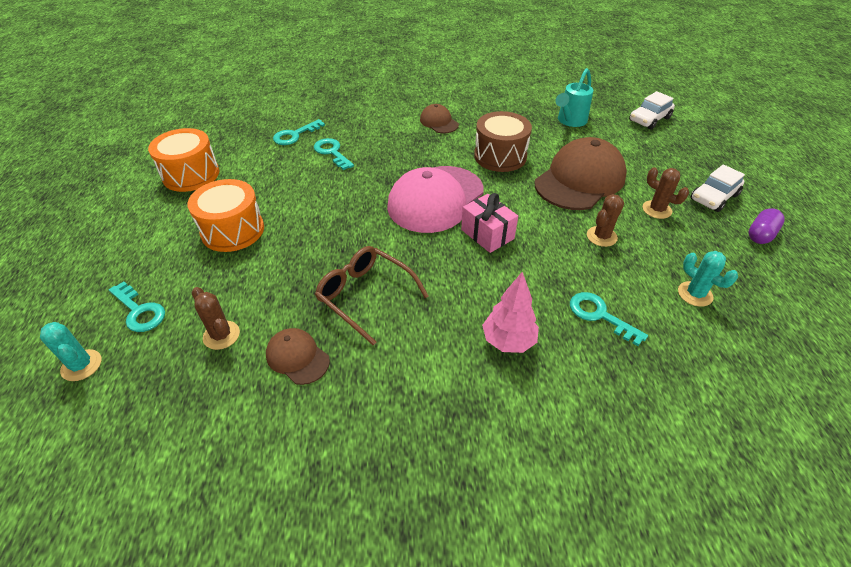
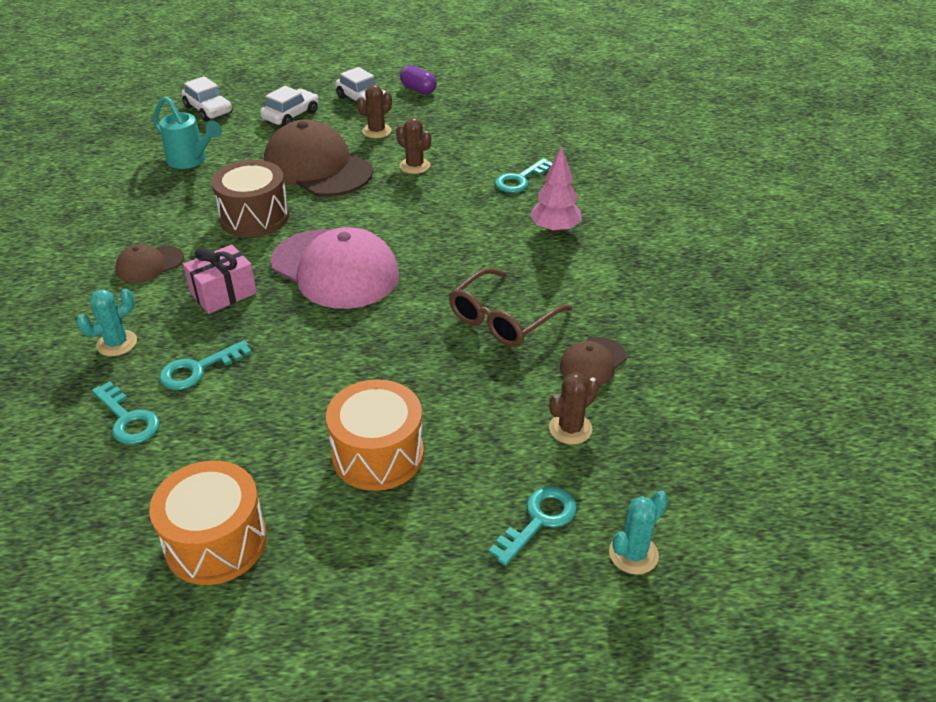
camera: 90 degrees left, 5 degrees down
pink gift [461,193,518,253] -> pink gift moved to [183,245,257,314]
turquoise cactus [678,251,738,307] -> turquoise cactus moved to [76,288,137,356]
none -> white car [260,86,318,126]

